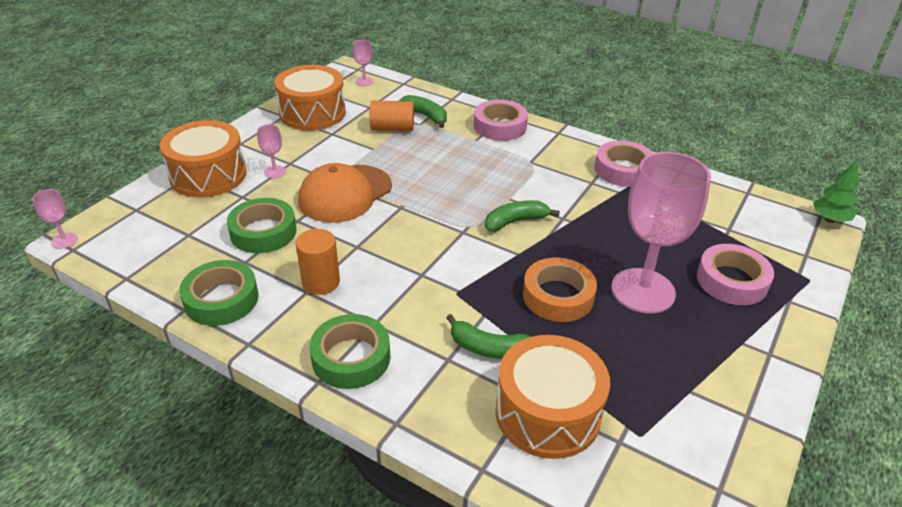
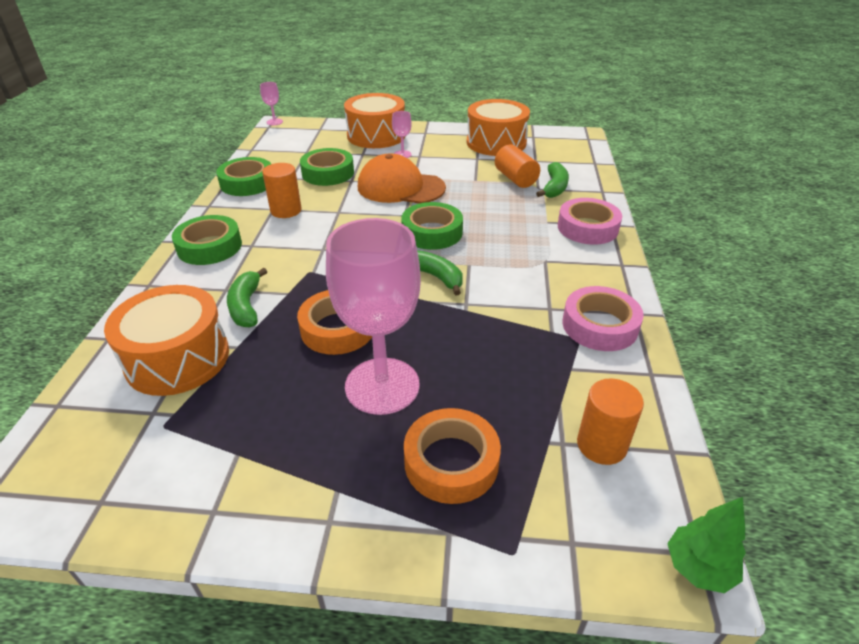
camera: 65 degrees right, 0 degrees up
pink goblet [353,40,373,86] -> none
pink tape [697,244,774,305] -> orange tape [404,408,501,504]
none -> green tape [401,202,463,250]
none -> orange cylinder [577,378,644,465]

